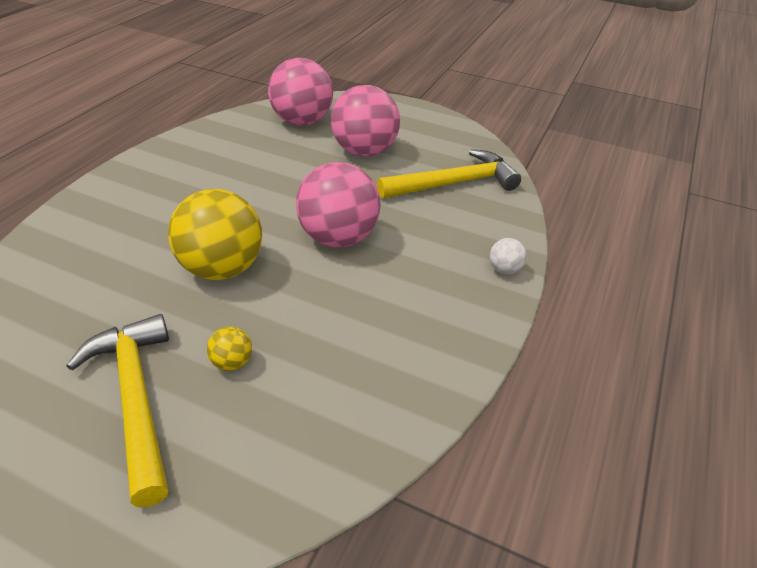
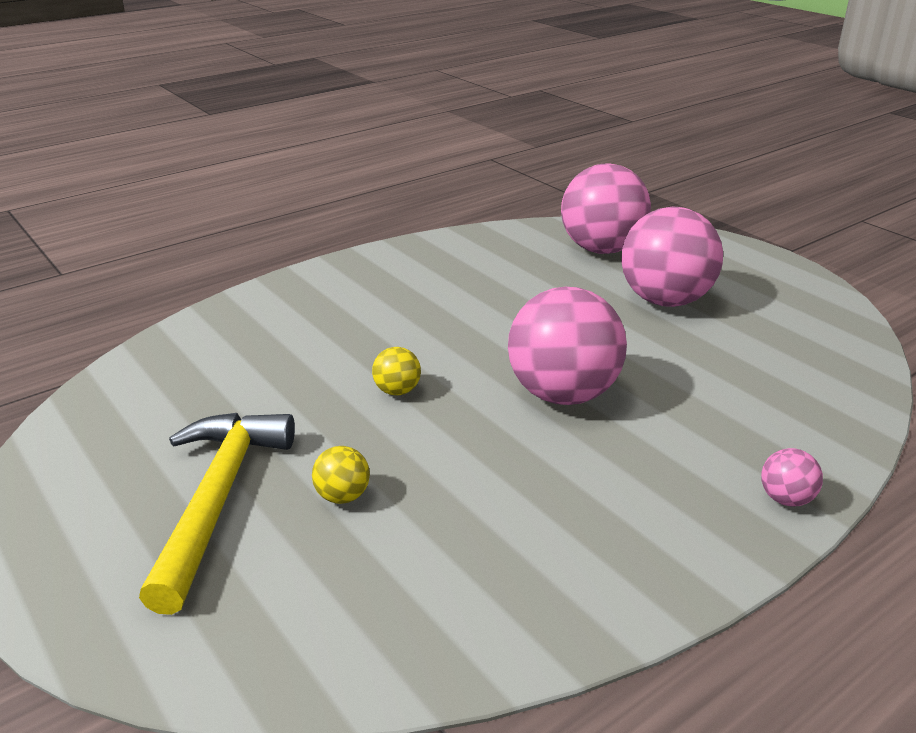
camera: 30 degrees right, 10 degrees down
yellow ball [168,189,262,280] -> yellow ball [372,347,421,396], size x0.42
yellow hammer [377,149,521,199] -> none
white ball [490,238,527,274] -> pink ball [761,448,823,507]

